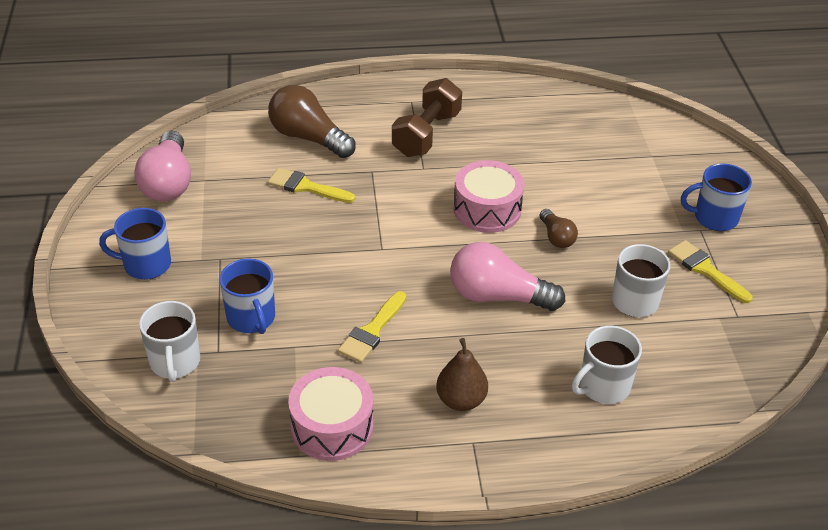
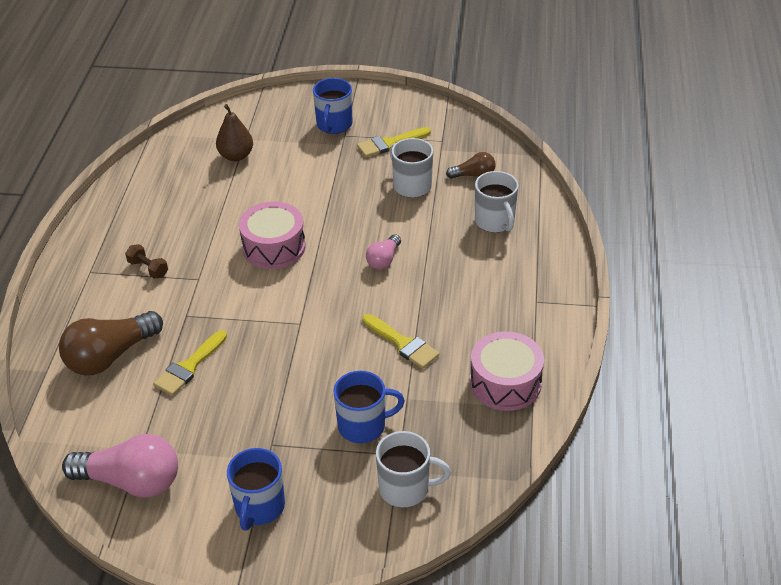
camera: 75 degrees left, 0 degrees up
brown dumbbell [392,78,462,157] -> brown dumbbell [125,244,168,279], size x0.48
brown pear [436,338,488,411] -> brown pear moved to [216,104,253,161]
pink light bulb [450,242,565,311] -> pink light bulb [366,235,401,269], size x0.53
brown light bulb [540,209,578,248] -> brown light bulb moved to [446,152,496,179]

